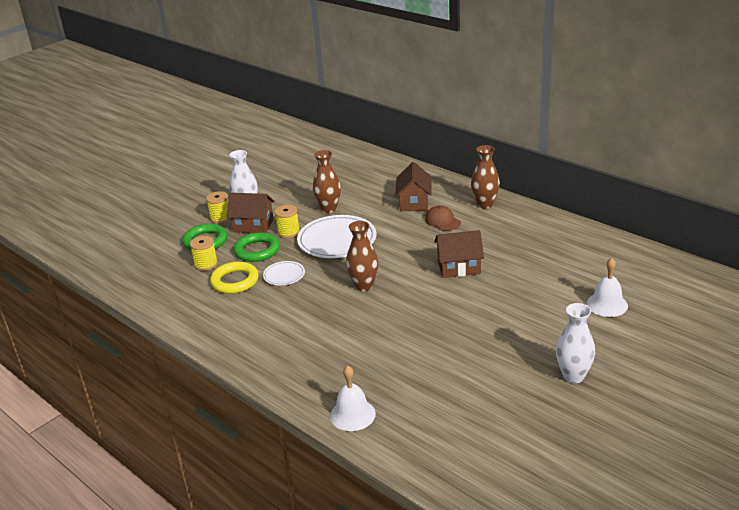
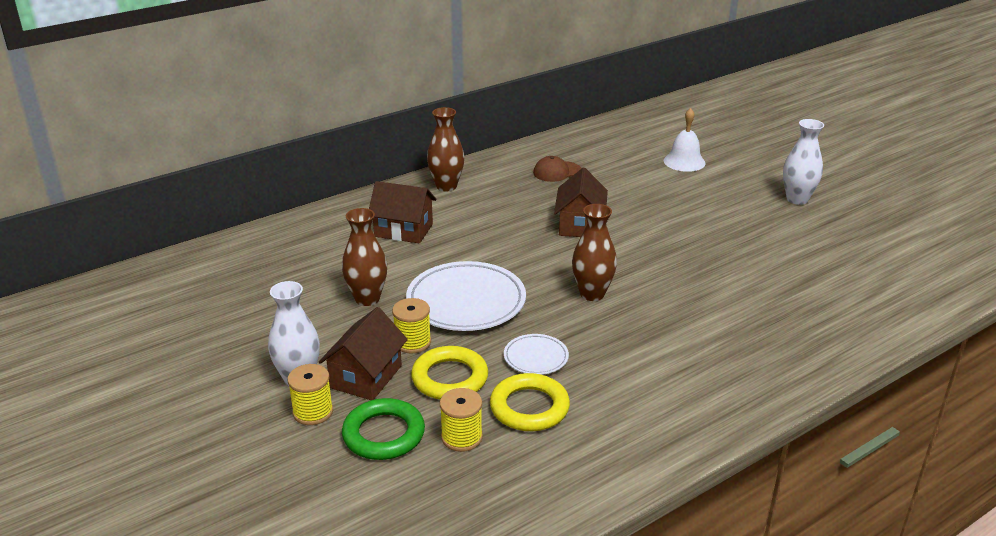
camera: 80 degrees left, 0 degrees up
green ring [234,232,280,262] -> yellow ring [411,346,488,399]
white bell [330,366,376,431] -> none
brown cap [425,205,461,231] -> brown cap moved to [533,156,581,182]

